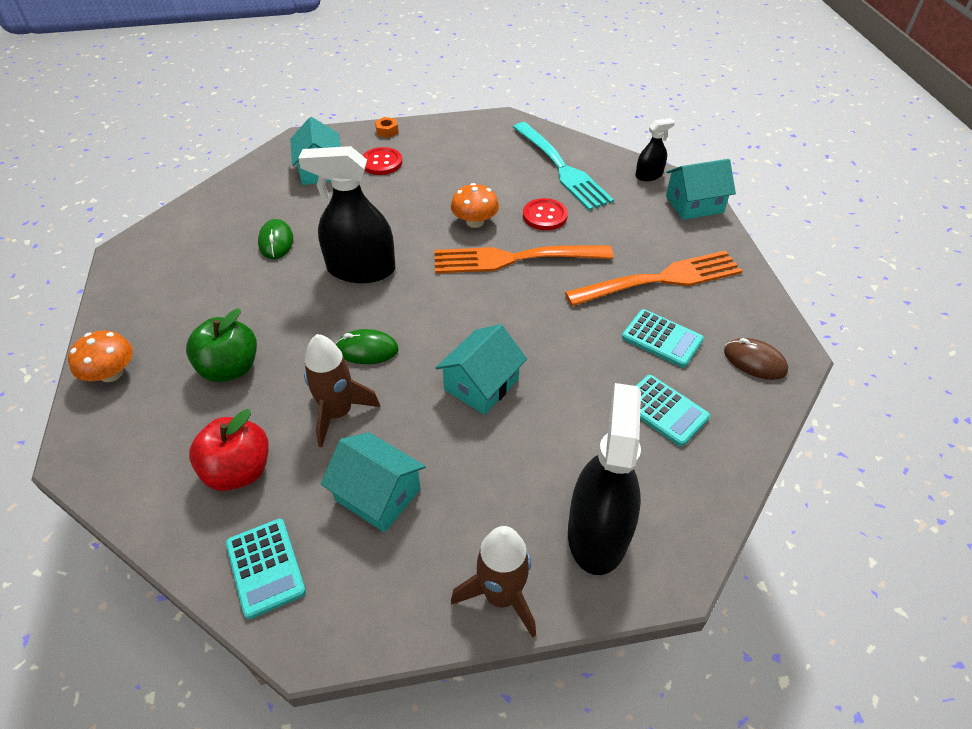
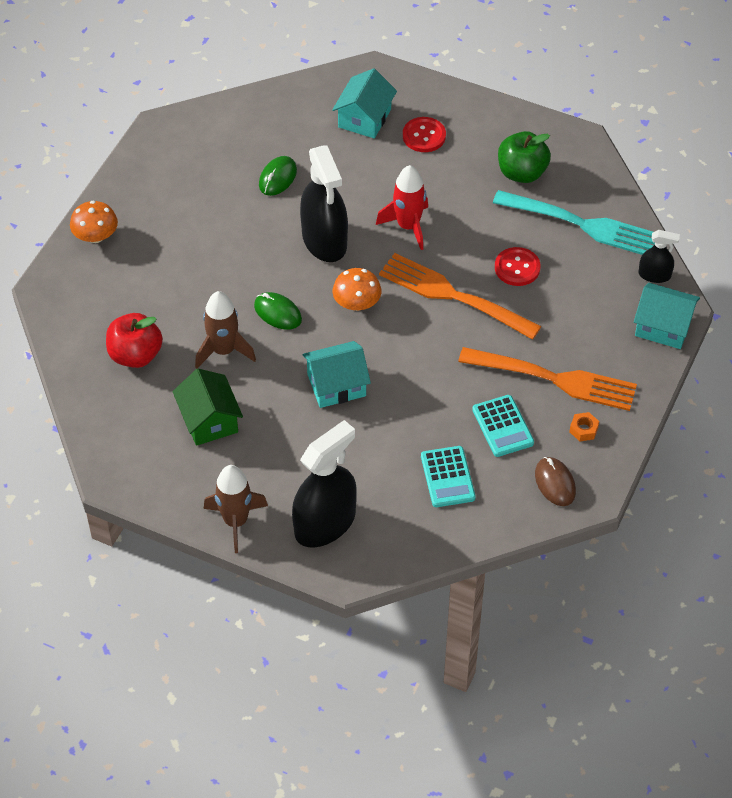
camera: 35 degrees right, 5 degrees up
green apple [186,308,257,382] -> green apple moved to [498,131,551,183]
turquoise calculator [226,519,306,619] -> none
black spray bottle [298,146,395,283] -> black spray bottle turned 150 degrees counterclockwise [300,145,348,262]
turquoise house [321,432,426,532] -> green house [173,369,243,446]
orange nut [375,117,398,138] -> orange nut moved to [569,412,599,441]
orange mushroom [451,183,499,228] -> orange mushroom moved to [332,268,381,311]
turquoise fork [513,122,614,211] -> turquoise fork turned 75 degrees counterclockwise [493,190,655,255]
none -> red rocket [376,165,428,250]

